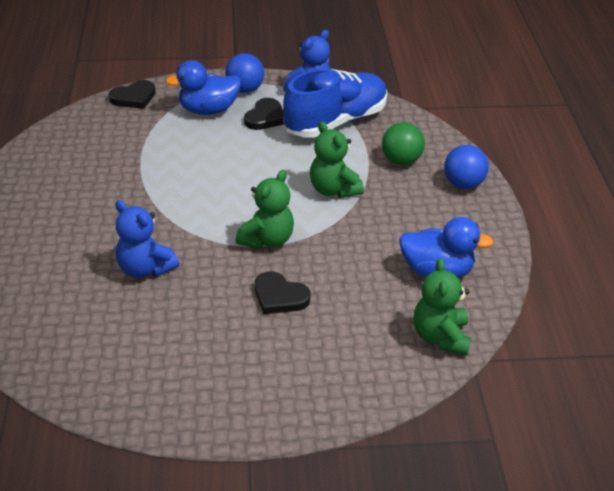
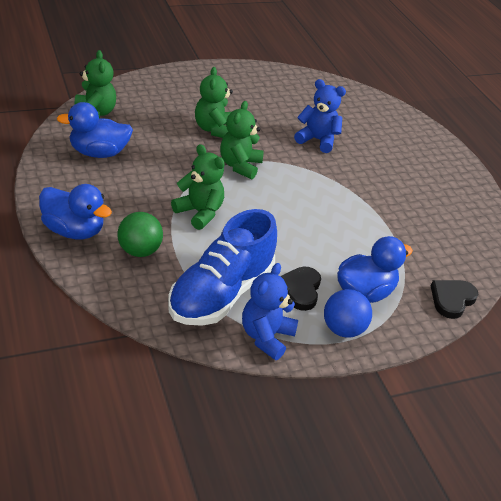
camera: 160 degrees right, 0 degrees up
black heart [255,271,310,314] -> green teddy bear [195,67,233,138]
blue ball [444,145,489,189] -> blue duck [39,184,112,239]

